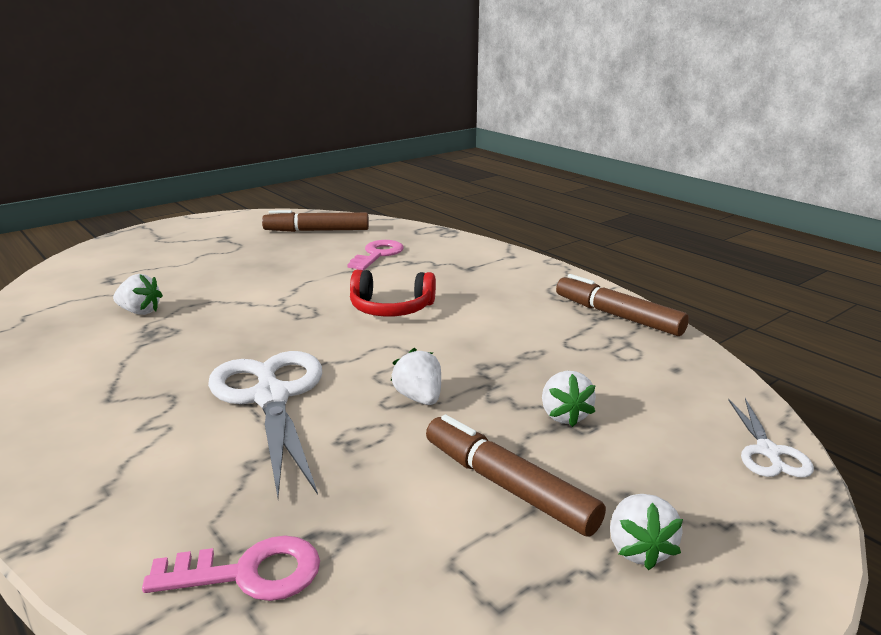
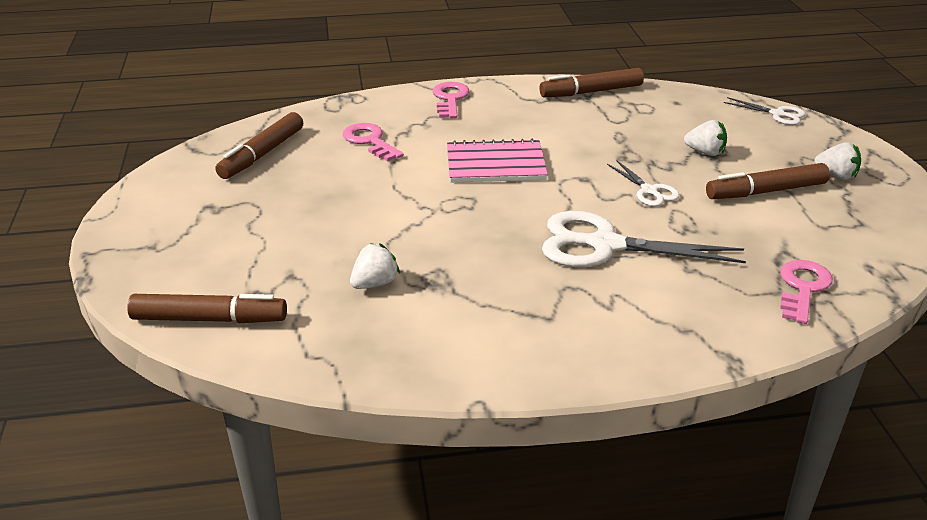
camera: 60 degrees left, 10 degrees up
red headphones [350,270,436,317] -> pink notebook [447,139,548,182]
white strawberry [391,348,441,405] -> white scissors [607,160,680,206]
none -> brown marker [127,294,287,323]
none -> pink key [433,82,469,118]

